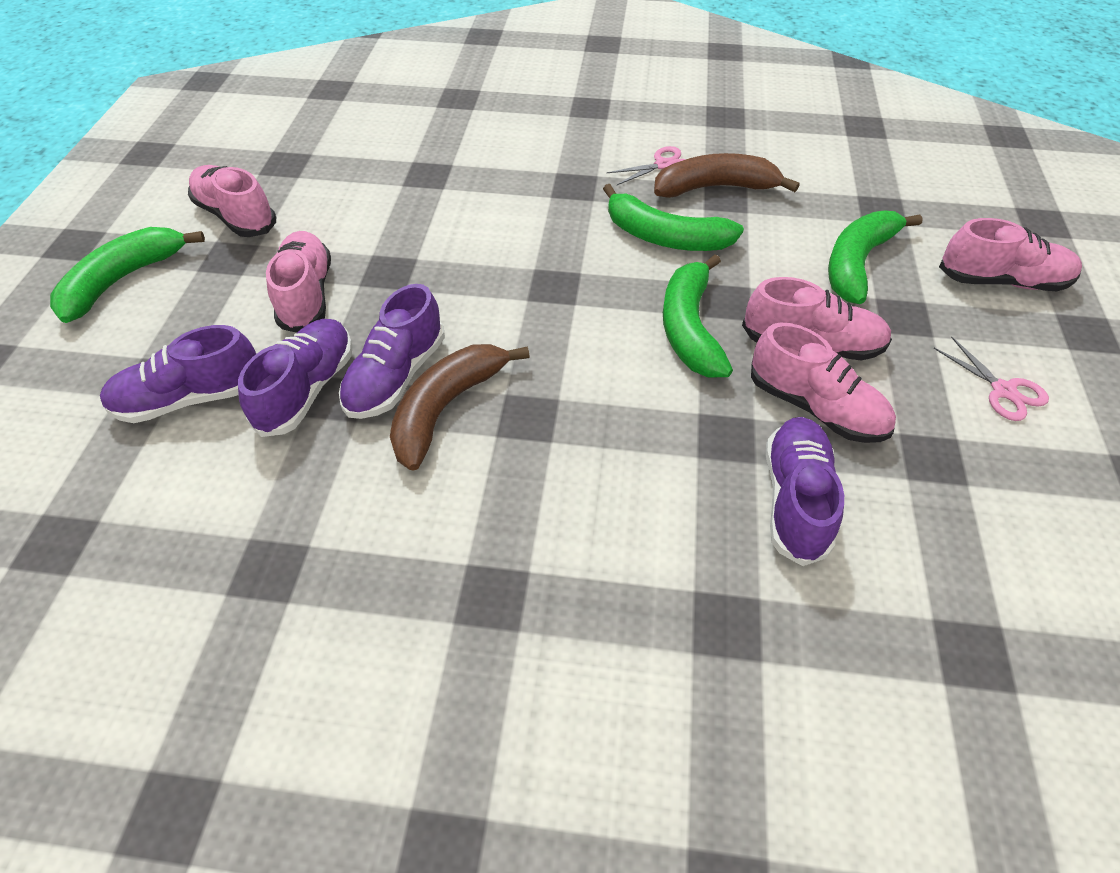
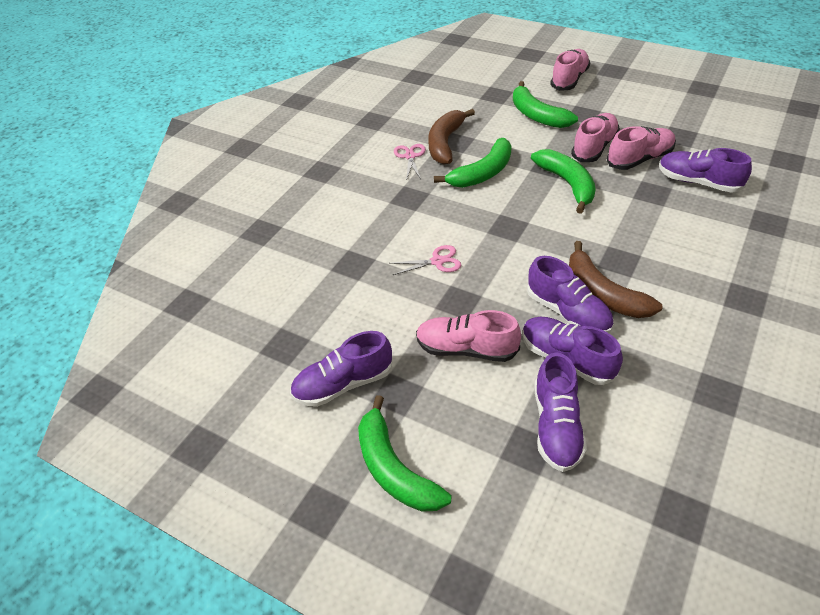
camera: 65 degrees left, 5 degrees down
pink shoe [188,165,276,237] -> purple shoe [290,331,392,407]
green banana [663,254,733,377] -> green banana turned 135 degrees counterclockwise [531,149,596,214]
pink scissors [933,337,1049,421] -> pink scissors moved to [389,245,461,275]

